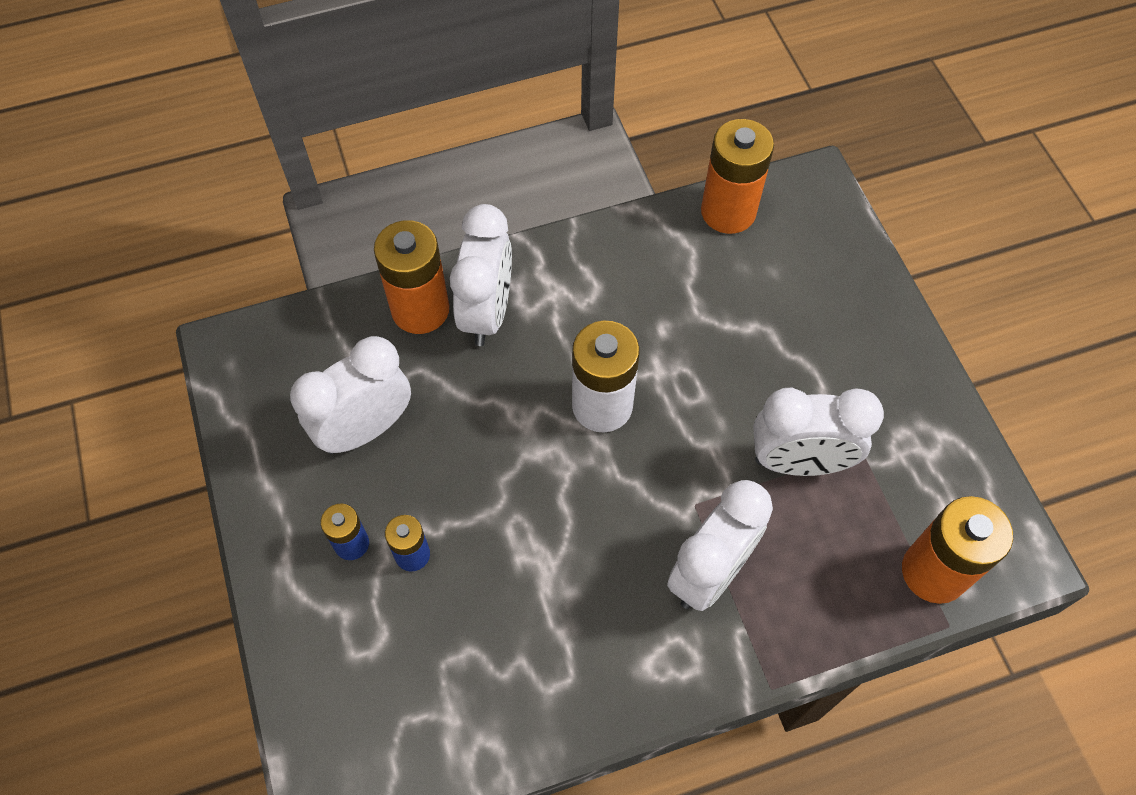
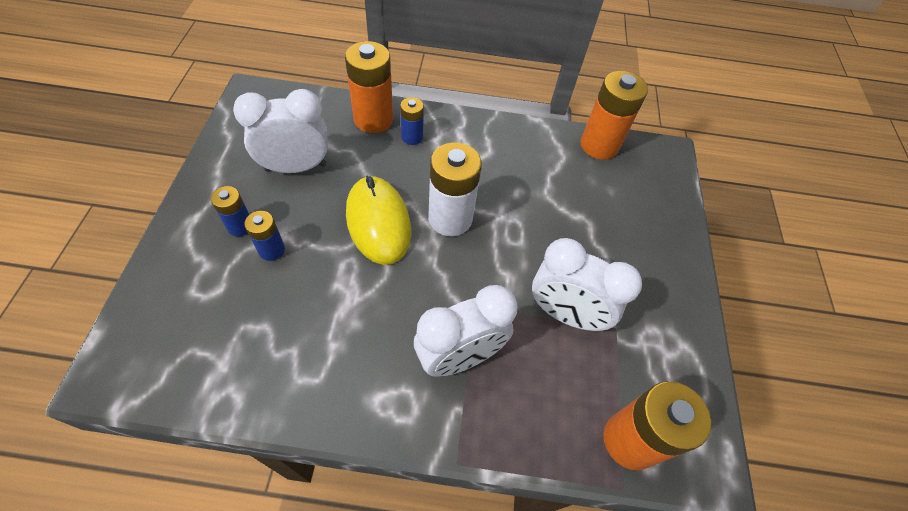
camera: 20 degrees right, 5 degrees down
white clock [450,204,512,346] -> blue battery [400,97,424,145]
none -> yellow mouse [346,176,411,265]

